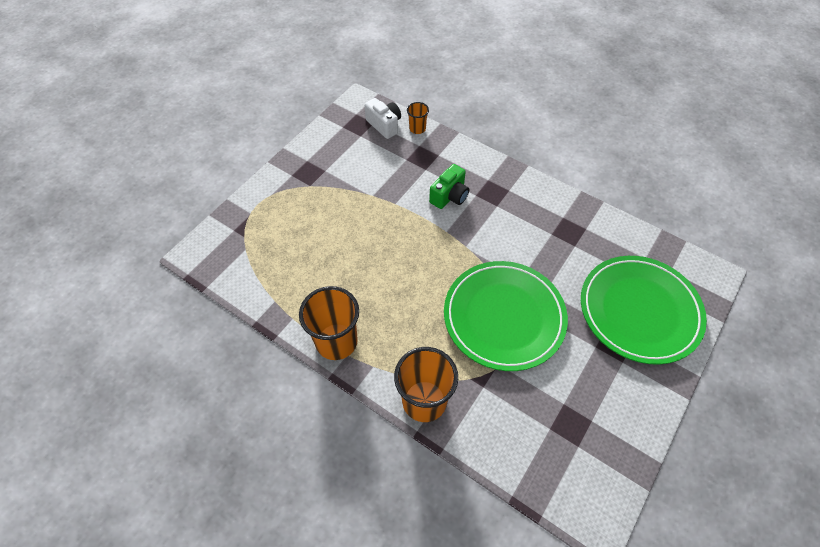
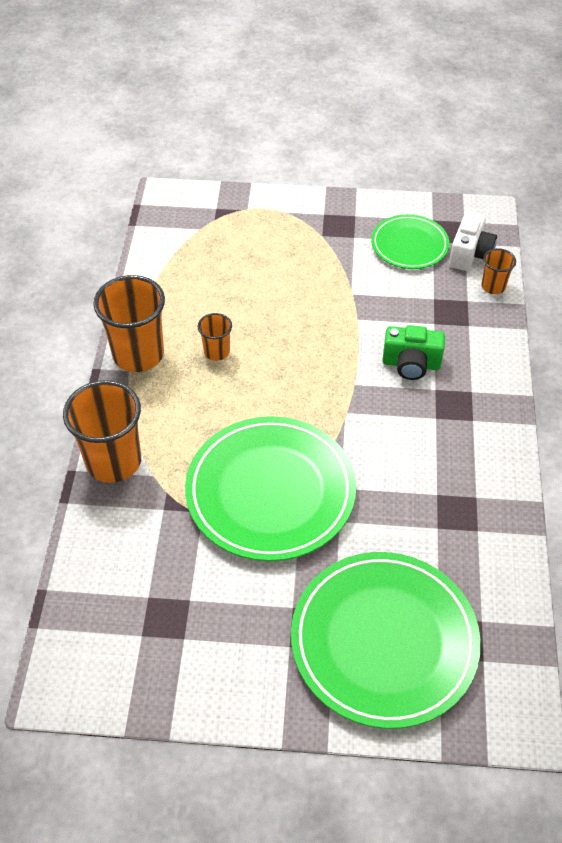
camera: 60 degrees right, 5 degrees down
none -> orange cup [198,313,232,361]
none -> green plate [371,214,449,269]

